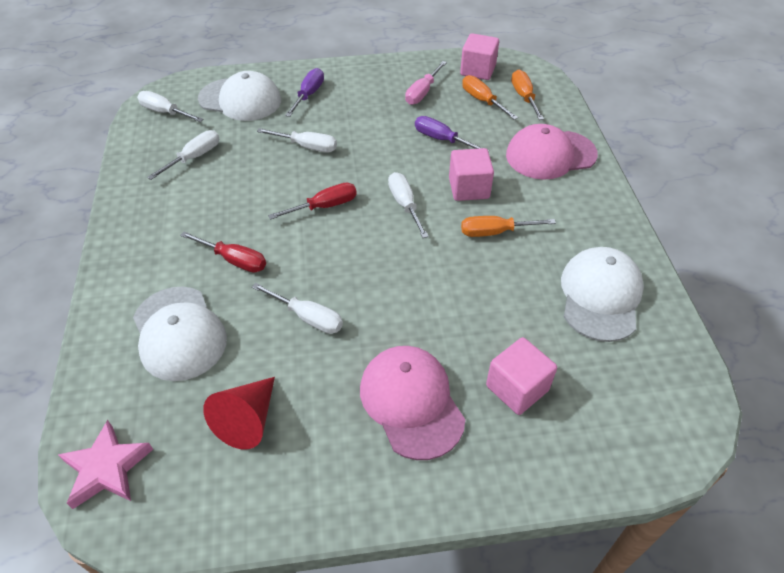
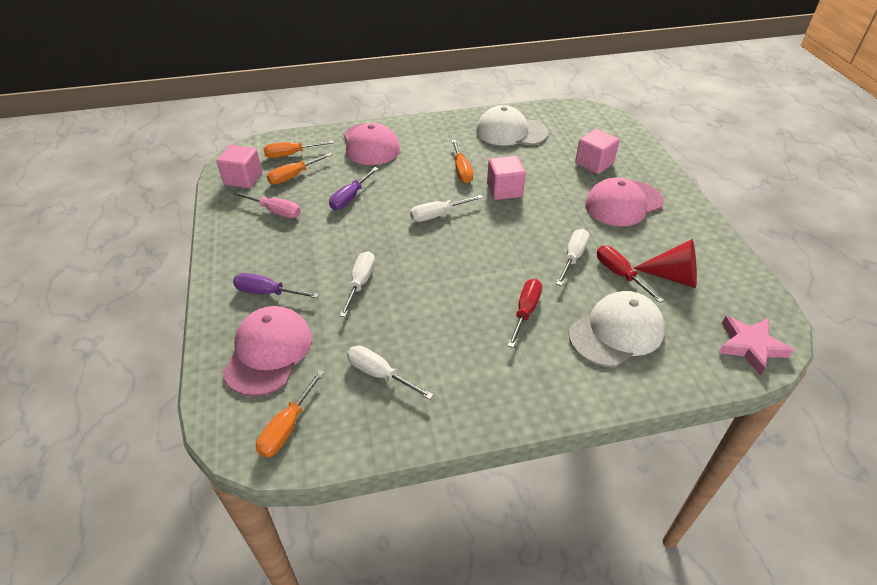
camera: 95 degrees left, 5 degrees down
white screwdriver [137,91,204,122] -> orange screwdriver [256,370,325,458]
white cap [198,71,281,121] -> pink cap [223,306,312,397]
red screwdriver [268,183,357,220] -> red screwdriver moved to [597,246,664,303]
pink cube [449,148,494,201] -> pink cube moved to [487,156,526,200]

